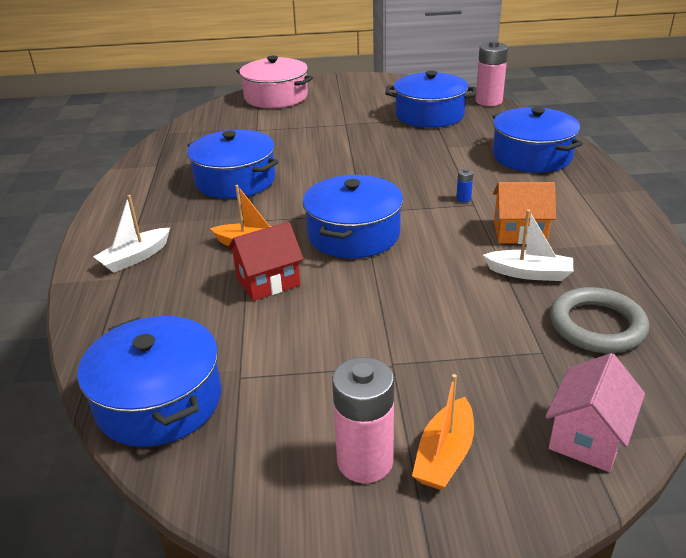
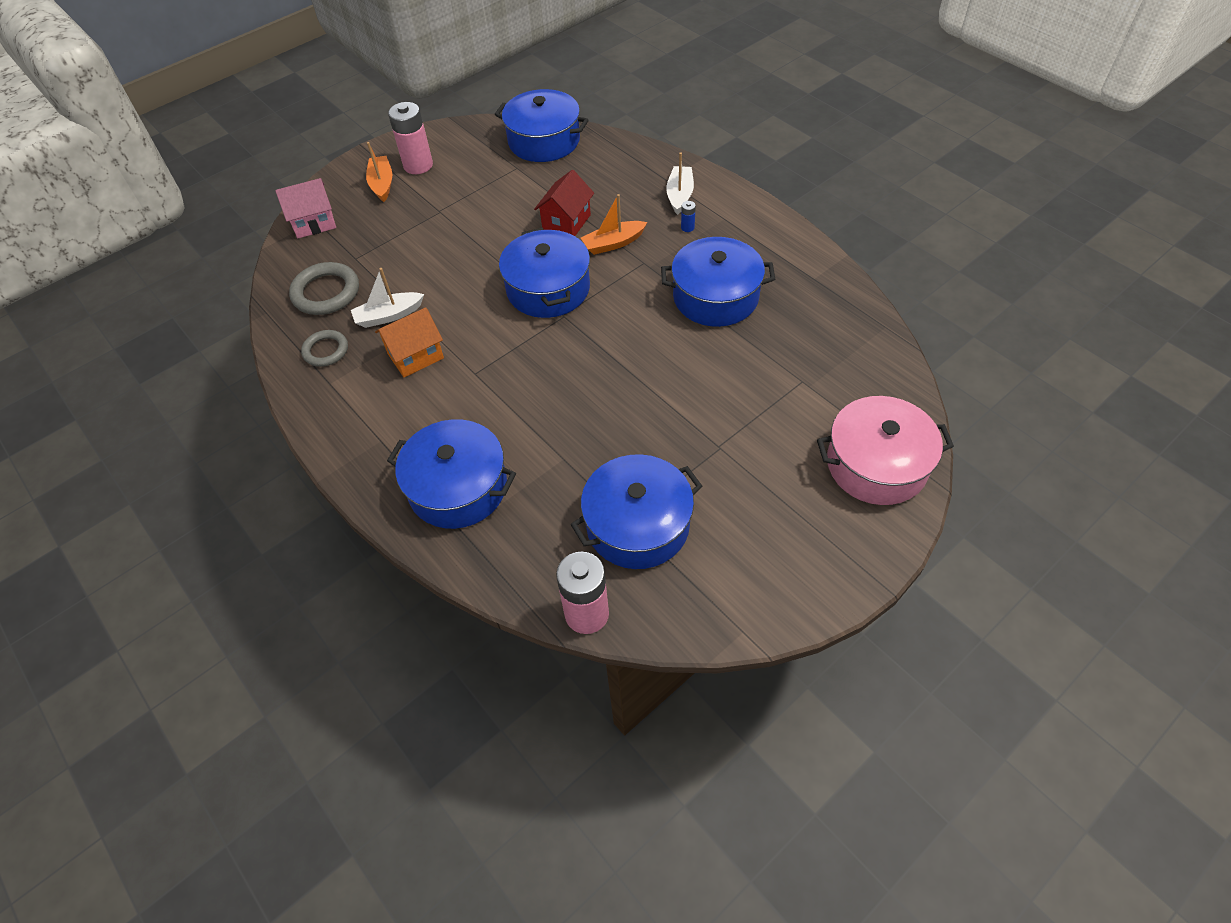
camera: 145 degrees right, 20 degrees up
blue battery [456,169,473,202] -> blue battery moved to [681,201,696,232]
pink house [545,353,645,472] -> pink house turned 75 degrees clockwise [275,178,336,238]
none -> grey ring [301,330,348,367]

